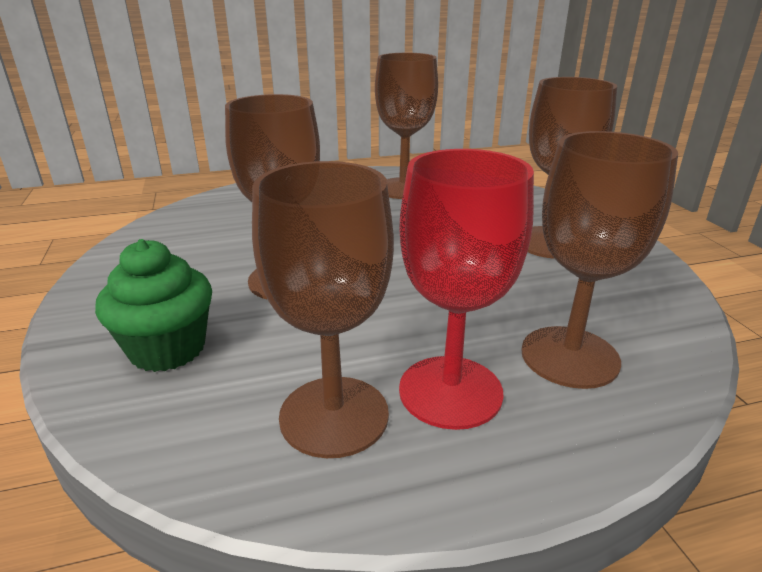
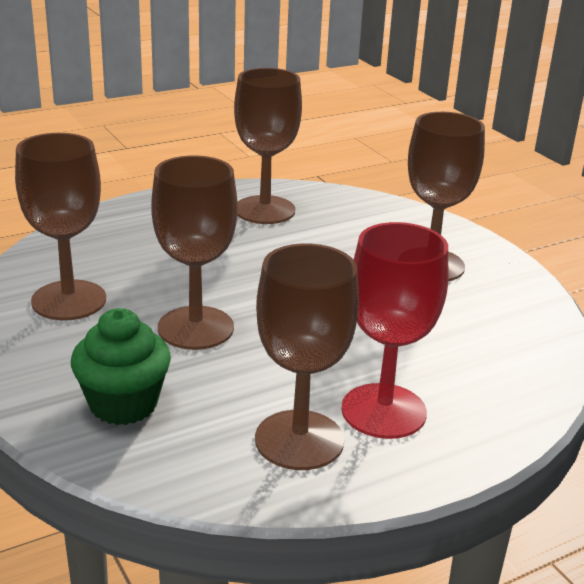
camera: 15 degrees left, 0 degrees up
brown goblet [521,131,678,389] -> brown goblet moved to [15,133,106,320]

